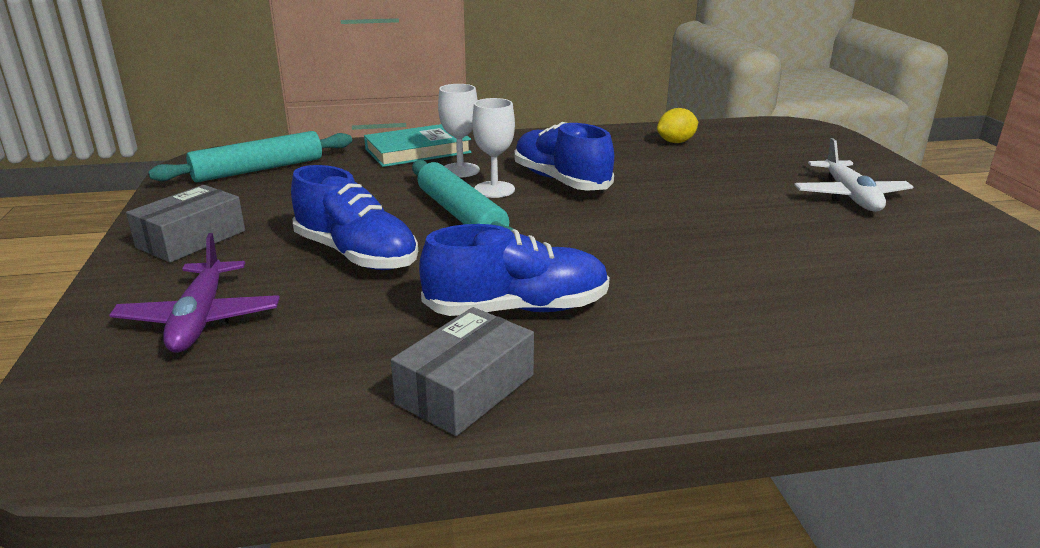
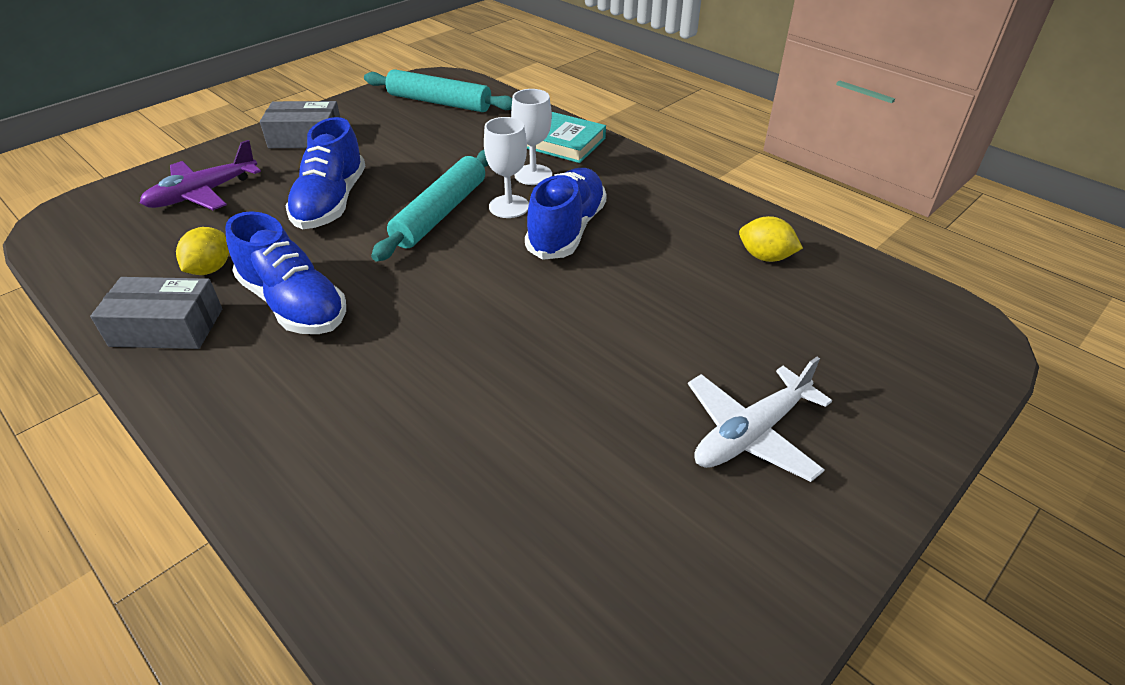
camera: 55 degrees right, 15 degrees up
none -> yellow lemon [176,227,229,275]

